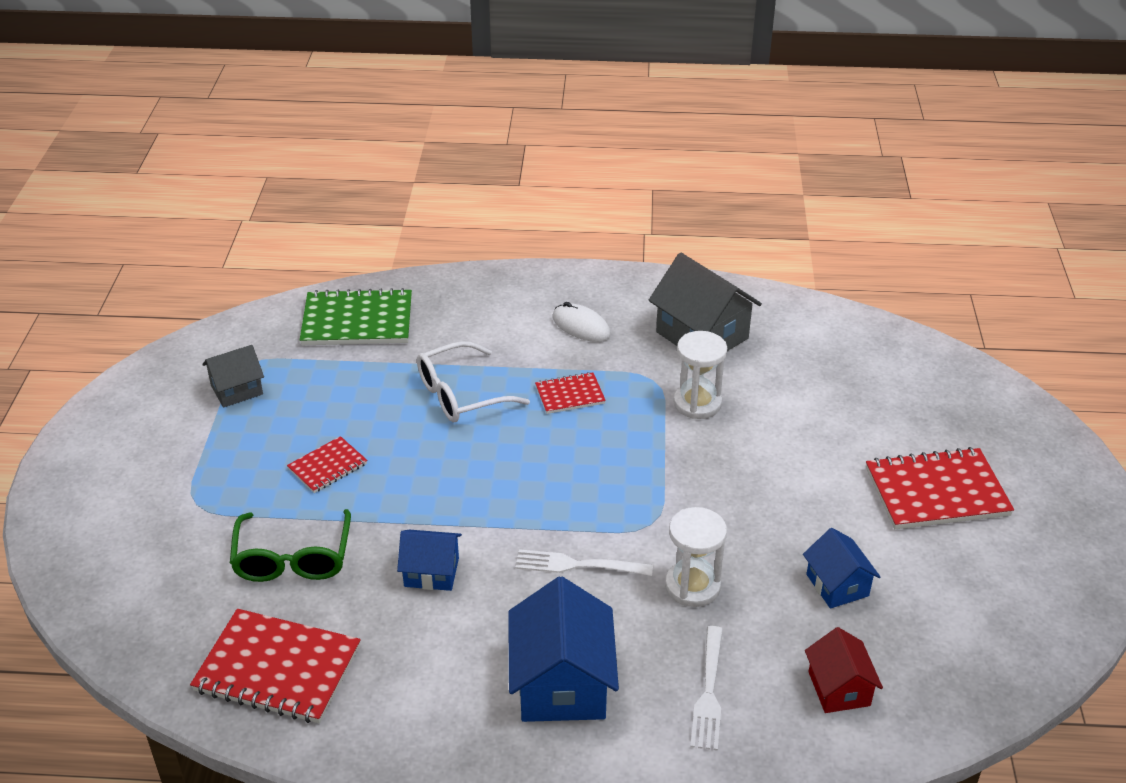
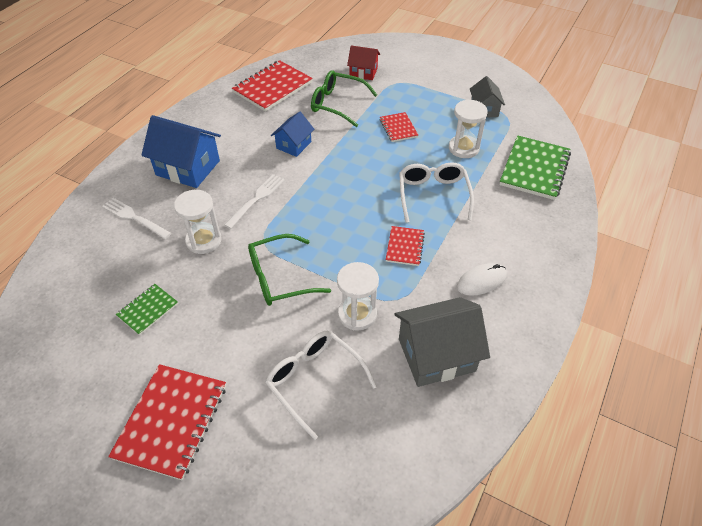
camera: 115 degrees right, 10 degrees up
blue house [803,528,881,609] -> green notebook [116,284,178,335]
red house [805,627,883,713] -> red house moved to [347,45,380,80]
none -> green glasses [248,234,331,306]
none -> white glasses [266,331,377,440]
none -> white hourglass [449,99,488,158]

